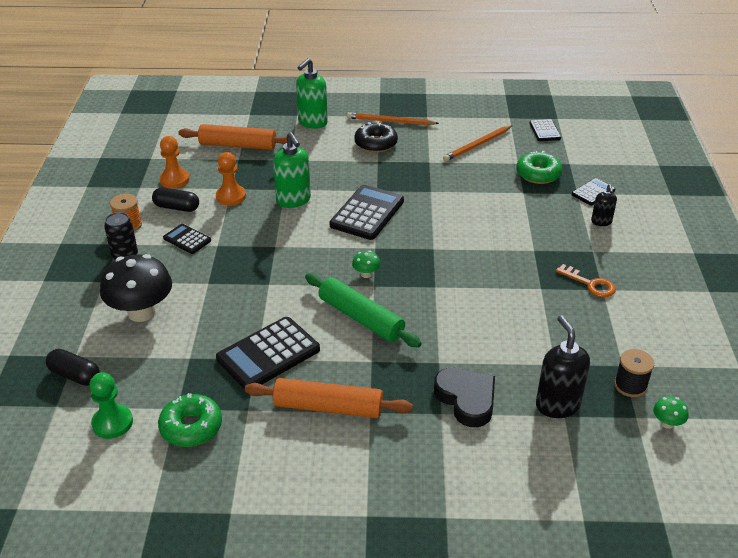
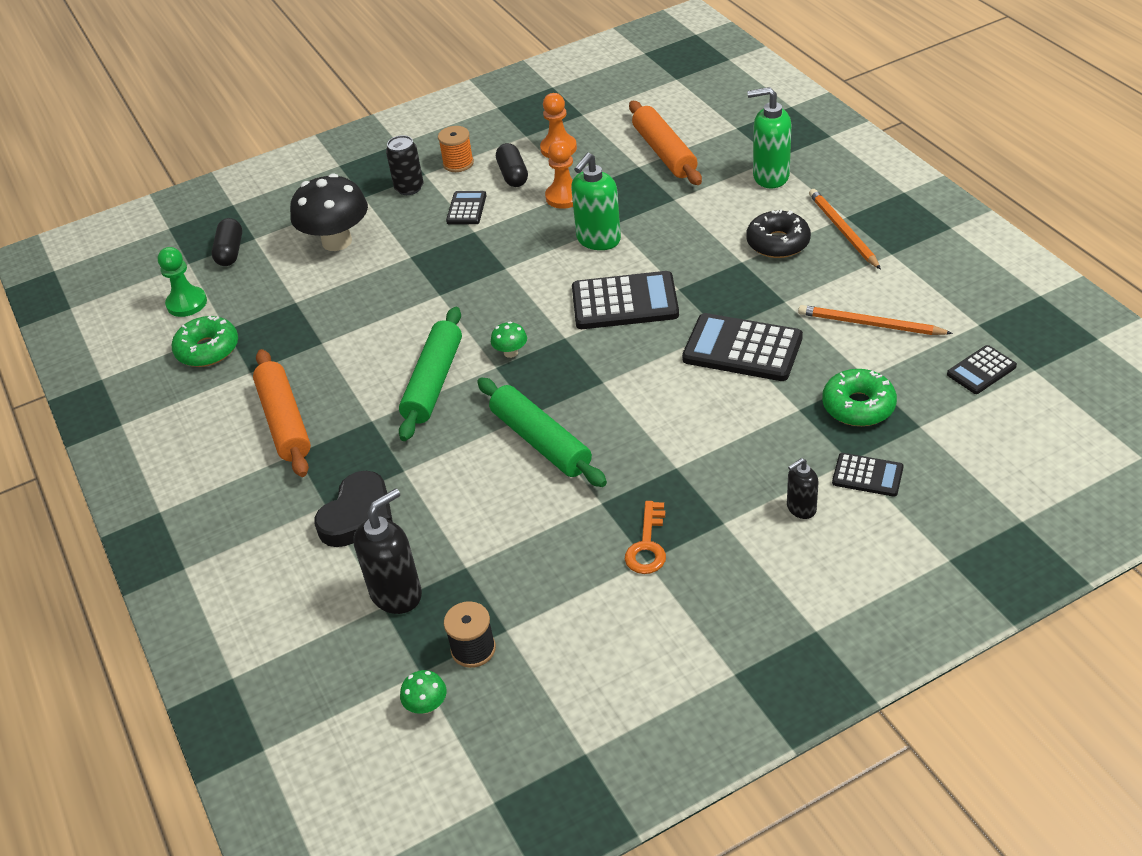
camera: 65 degrees right, 5 degrees up
black calculator [216,317,320,390] -> black calculator moved to [682,313,803,381]
none -> green rolling pin [477,378,607,487]

